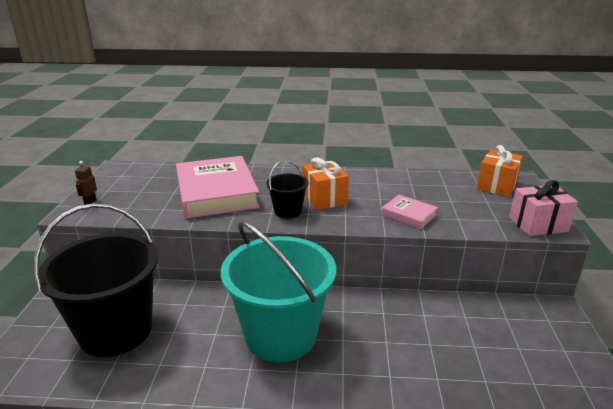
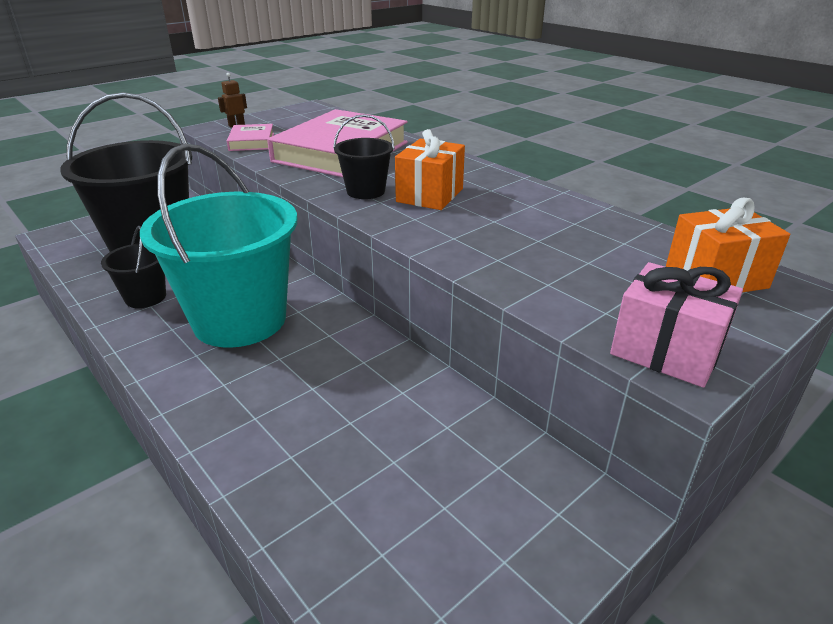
camera: 45 degrees right, 5 degrees up
pink book [381,195,438,229] -> pink book moved to [227,124,274,151]
none -> black bucket [101,226,166,308]

